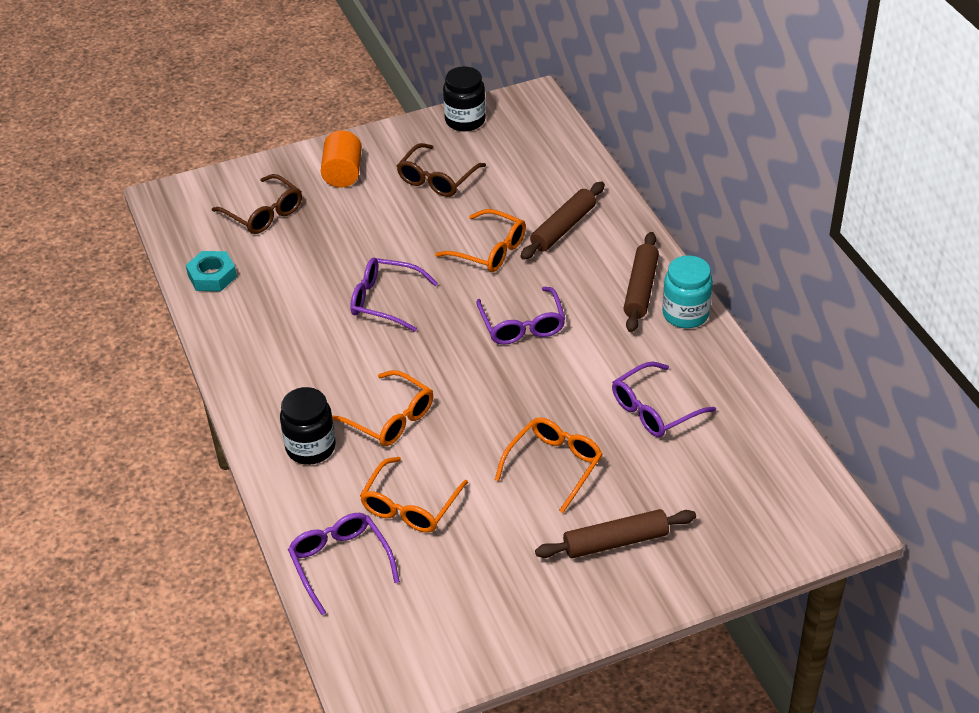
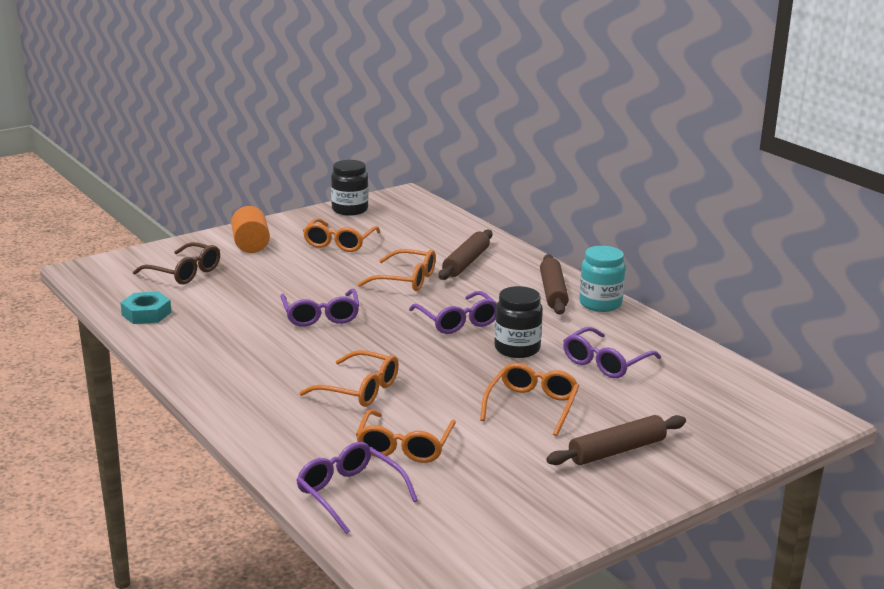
camera: 15 degrees left, 20 degrees down
black jar [280,387,336,465] -> black jar moved to [494,286,543,358]
purple glasses [350,258,438,332] -> purple glasses turned 105 degrees counterclockwise [280,289,360,327]
brown glasses [397,143,486,197] -> orange glasses [303,218,380,252]

